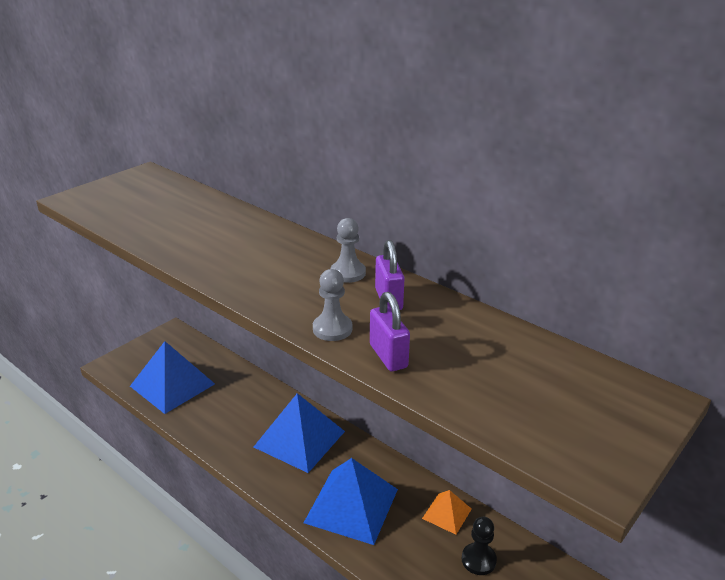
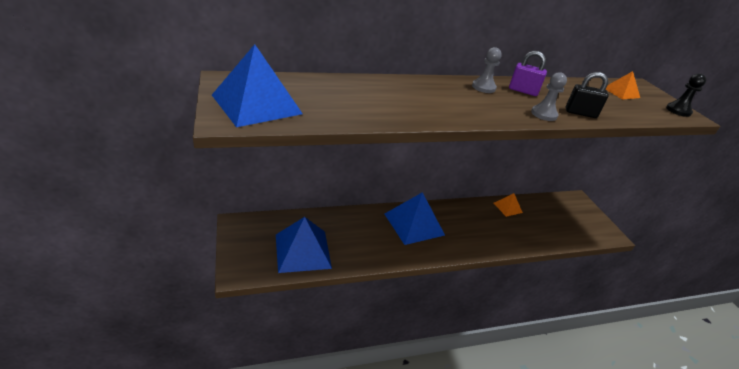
camera: 60 degrees left, 5 degrees up
blue pyramid [304,458,398,545] -> blue pyramid moved to [212,44,303,127]
purple padlock [370,292,410,371] -> black padlock [565,72,609,118]
black pawn [462,517,497,575] -> black pawn moved to [666,73,706,117]
none -> orange pyramid [606,71,640,100]

